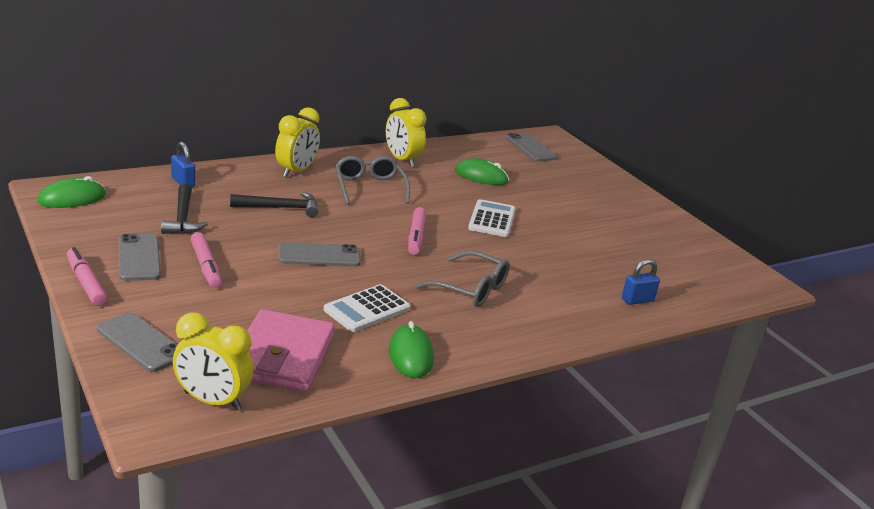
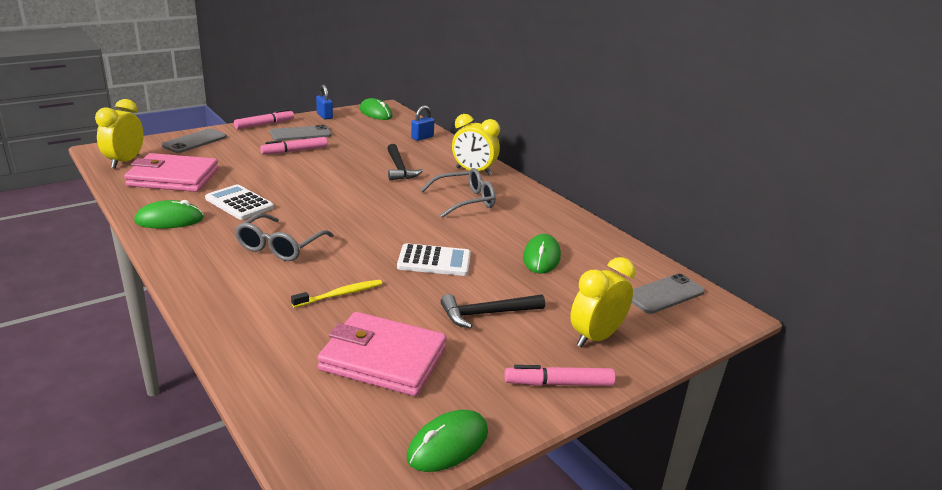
camera: 85 degrees right, 0 degrees up
black hammer [161,184,208,234] -> black hammer moved to [441,294,545,328]
grey phone [278,242,361,267] -> none
yellow clock [386,98,427,167] -> yellow clock moved to [570,257,636,347]
pink marker [408,207,426,255] -> pink marker moved to [504,365,615,386]
blue padlock [622,259,660,305] -> blue padlock moved to [316,85,333,119]
none -> yellow toothbrush [291,280,382,308]
none -> pink wallet [317,312,447,396]
none -> green mouse [407,410,488,472]

